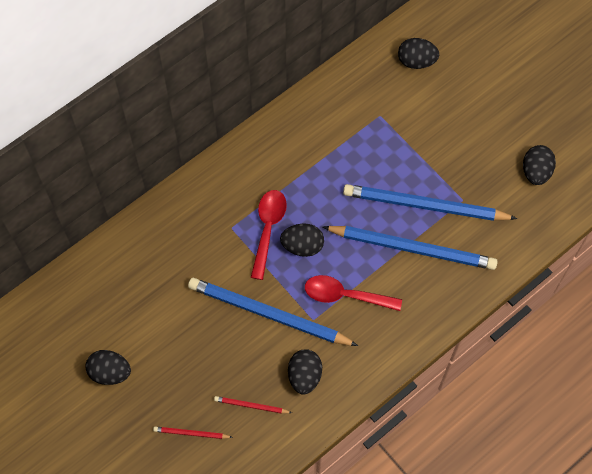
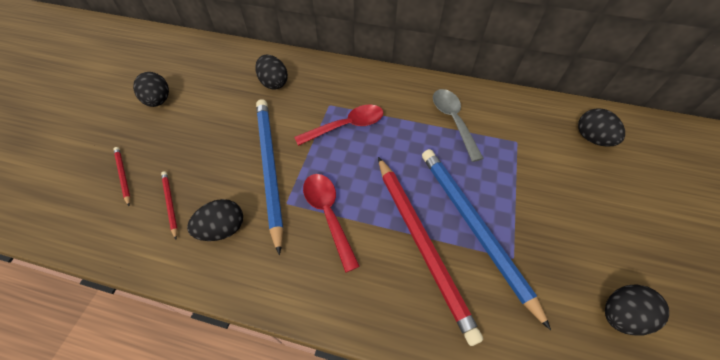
camera: 55 degrees right, 10 degrees down
black egg [280,223,324,257] -> black egg moved to [255,55,288,90]
blue pencil [323,226,498,270] -> red pencil [378,157,483,346]
none -> grey spoon [433,89,484,162]

